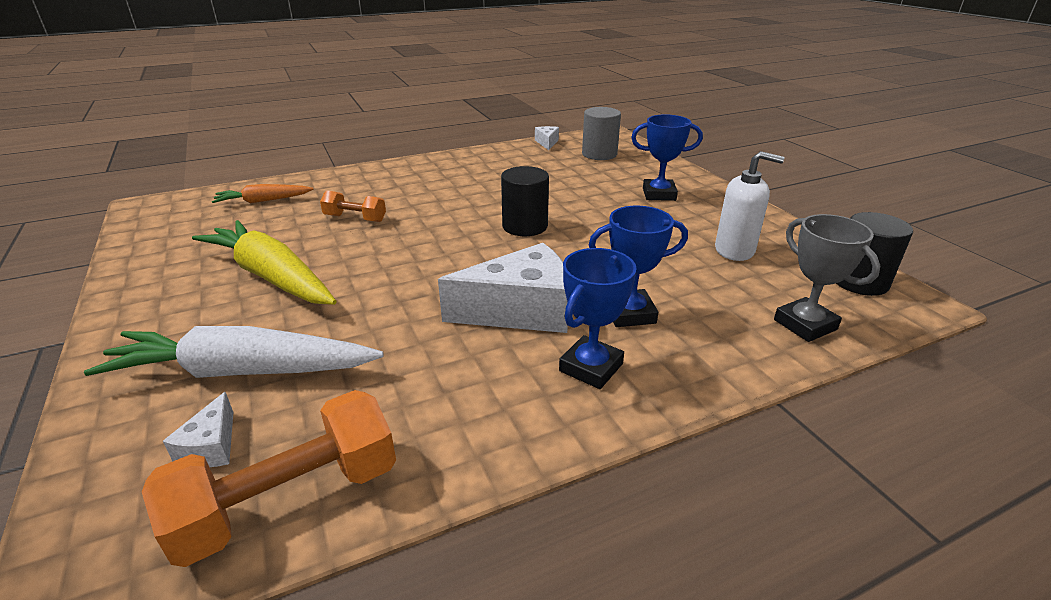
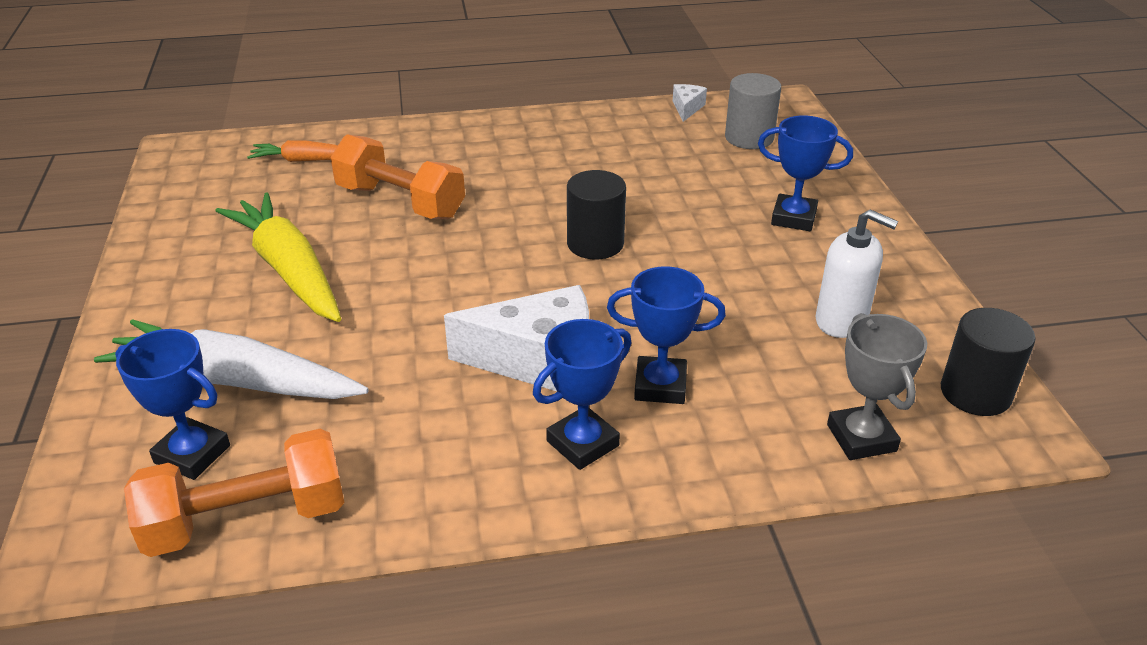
camera: 15 degrees right, 5 degrees up
white cheese [163,392,233,467] -> blue trophy [115,329,230,480]
orange dumbbell [320,190,386,222] -> orange dumbbell [330,134,465,219], size x1.80

